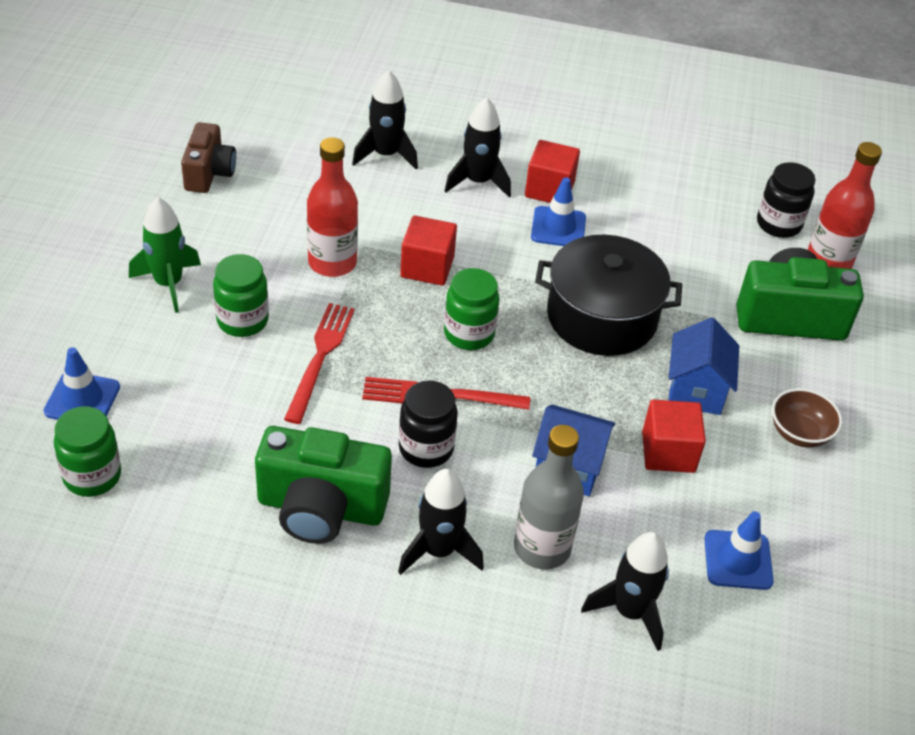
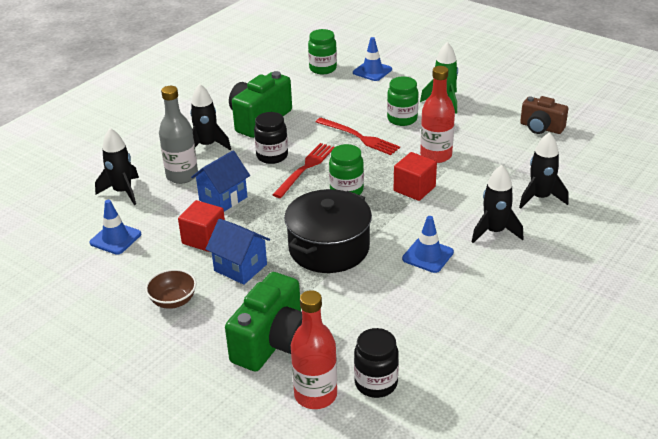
camera: 120 degrees right, 10 degrees down
red cube [525,140,580,203] -> none

